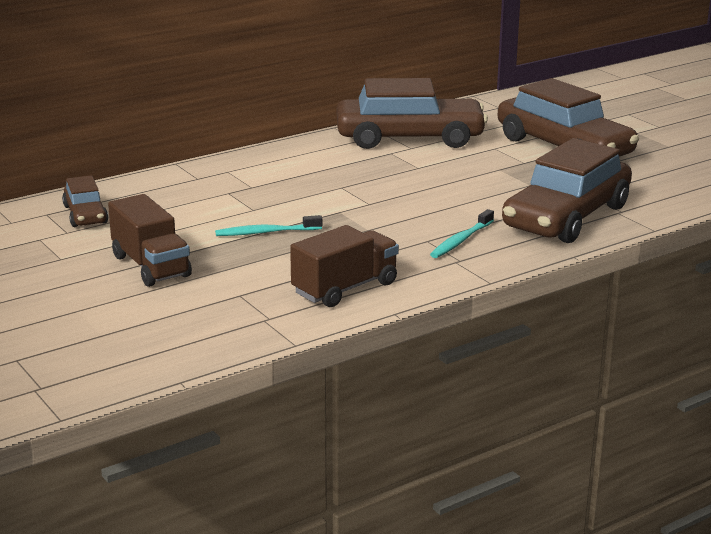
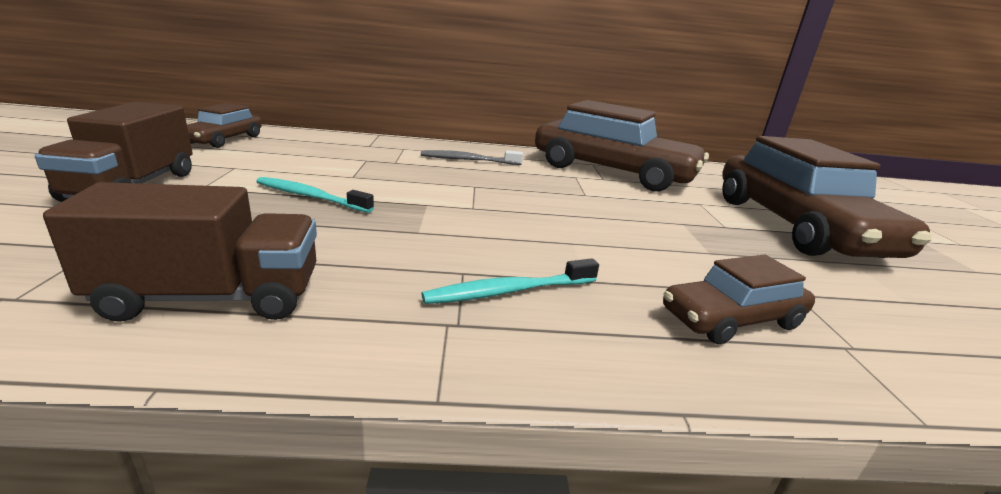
camera: 30 degrees right, 0 degrees up
brown car [502,138,632,243] -> brown car [663,255,815,344], size x0.49
none -> grey toothbrush [421,150,523,165]

